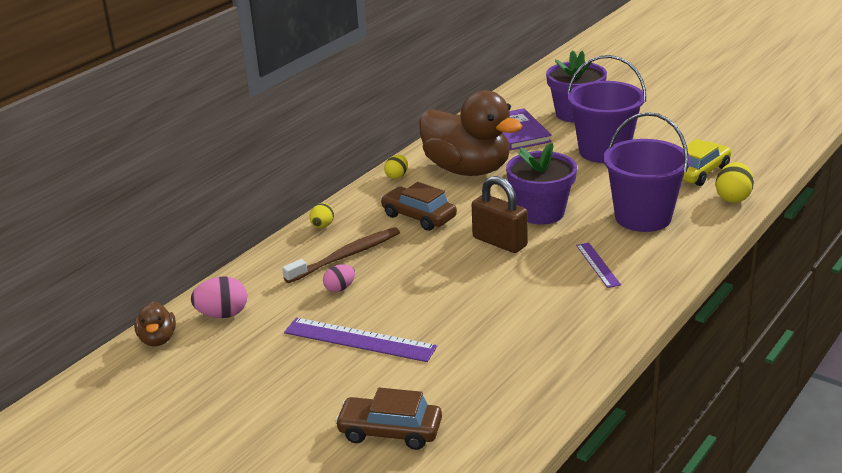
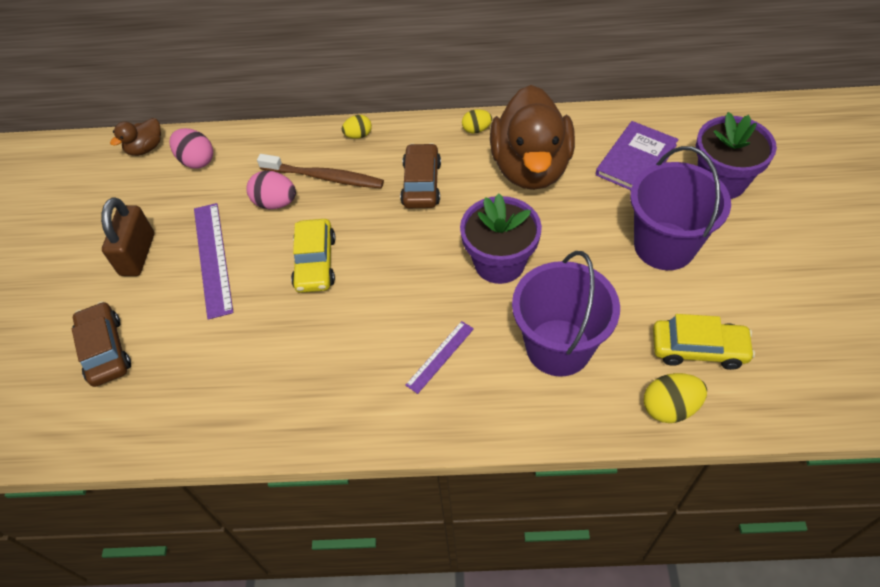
camera: 55 degrees right, 25 degrees up
pink egg [323,264,355,292] -> pink egg [246,170,296,209], size x1.56
brown padlock [472,176,528,253] -> brown padlock moved to [101,198,154,276]
none -> yellow car [291,219,336,293]

